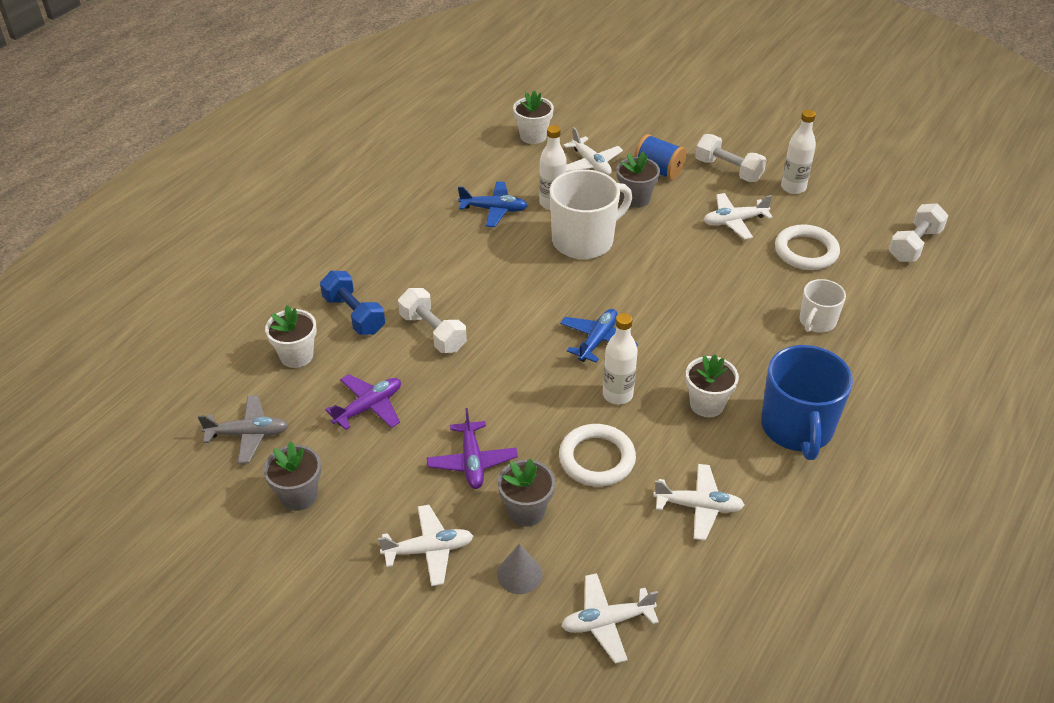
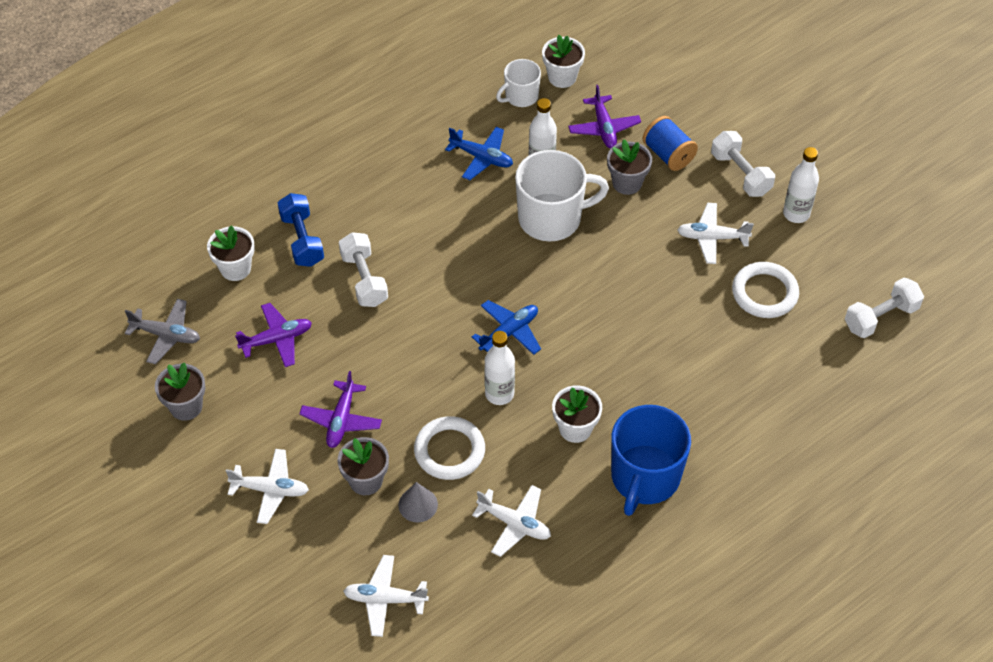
camera: 20 degrees right, 10 degrees up
grey cone [497,544,542,594] -> grey cone moved to [398,482,438,522]
white plane [563,127,623,175] -> purple plane [568,85,641,148]
white mug [799,279,846,333] -> white mug moved to [496,59,541,107]

